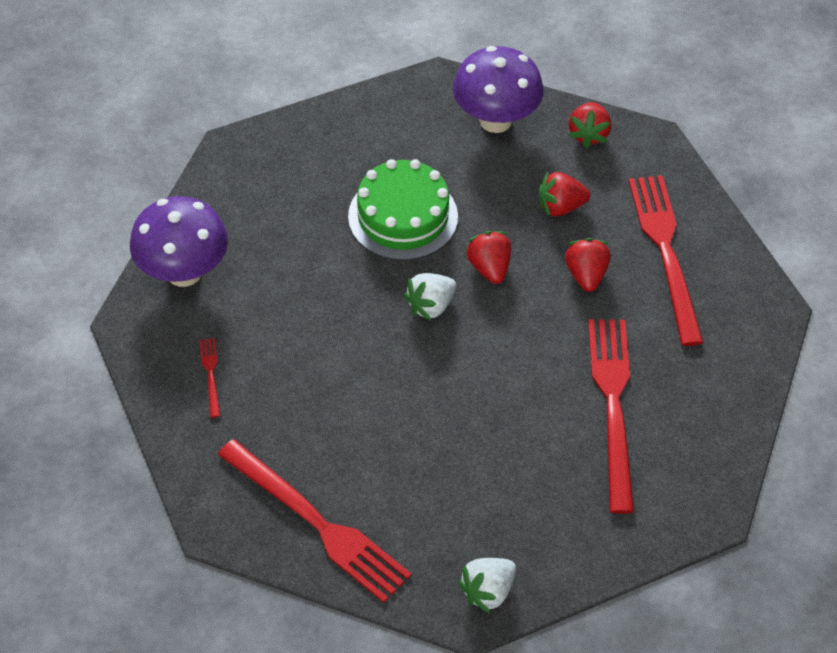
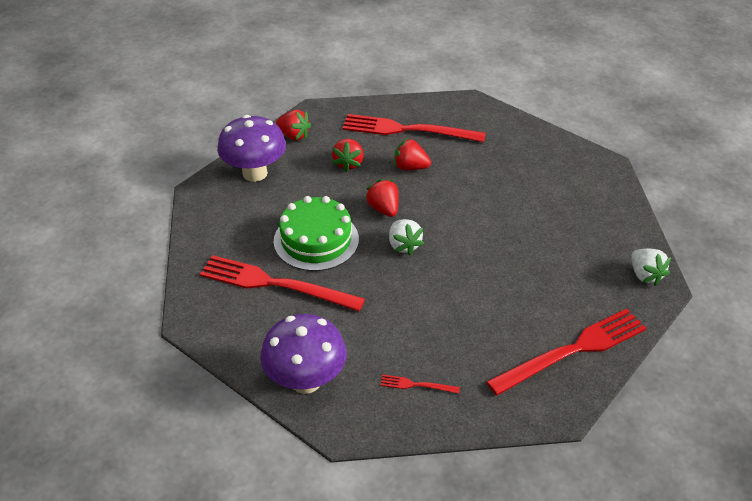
camera: 70 degrees left, 10 degrees down
red strawberry [465,231,511,284] -> red strawberry turned 60 degrees clockwise [365,179,399,217]
red fork [588,319,634,514] -> red fork moved to [200,255,365,311]

